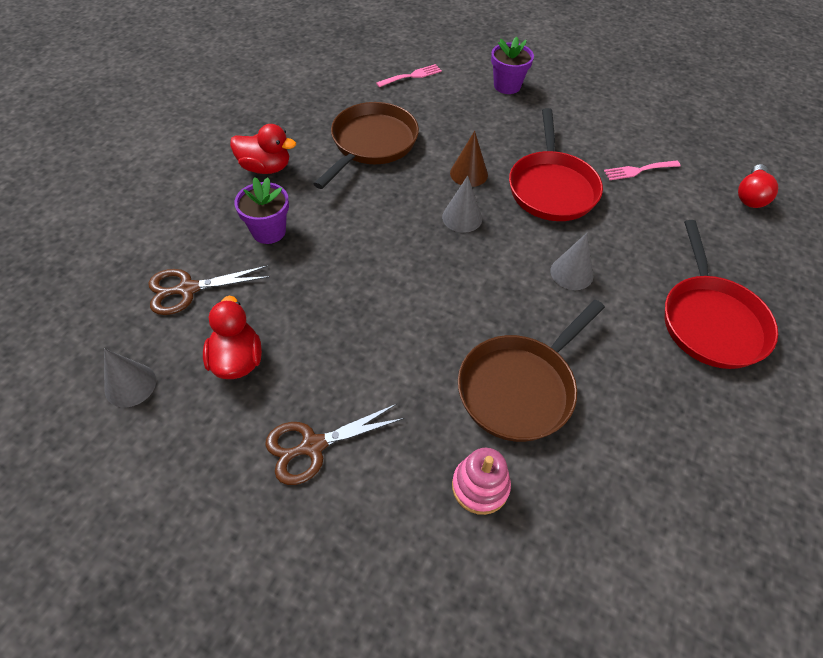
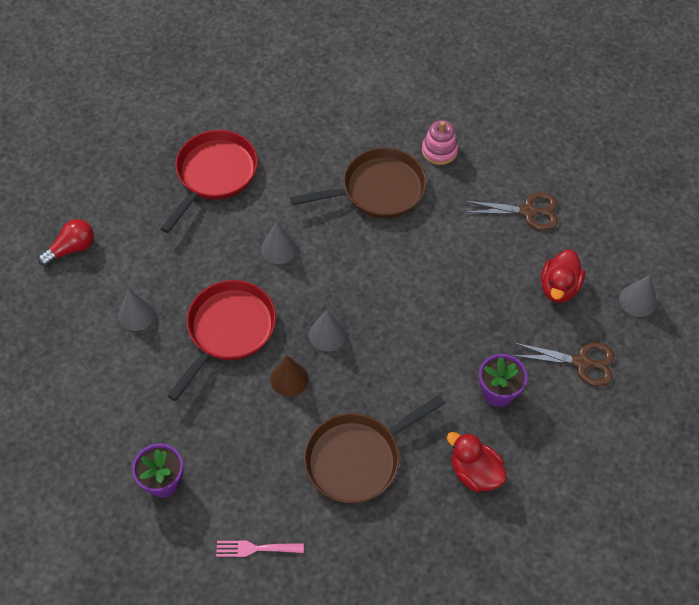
camera: 150 degrees left, 5 degrees up
pink fork [604,161,681,180] -> grey cone [118,289,156,331]

